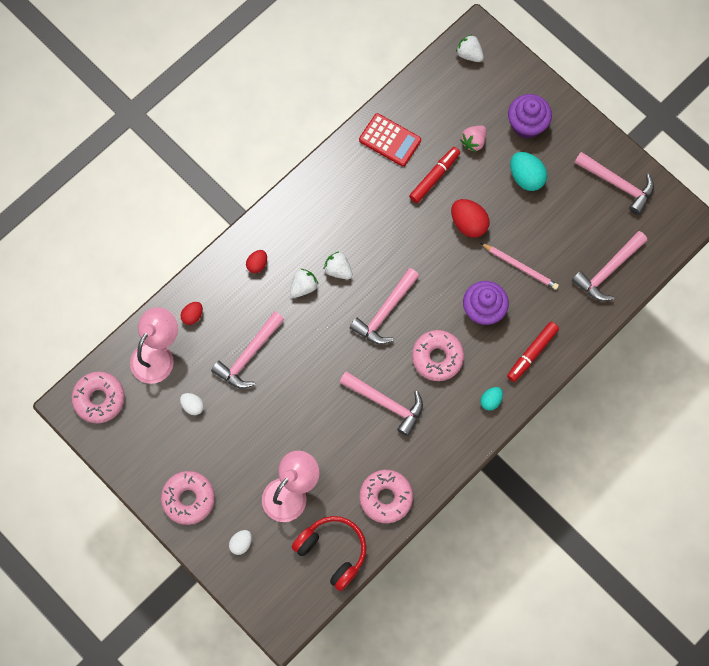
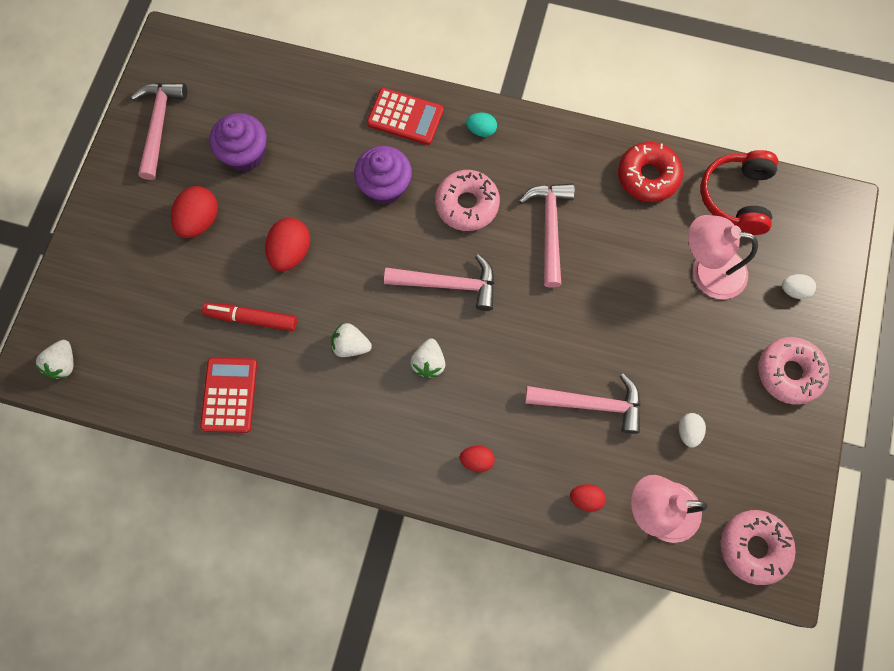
camera: 120 degrees left, 0 degrees up
white strawberry [290,269,318,298] -> white strawberry moved to [331,323,372,357]
pink donut [360,470,413,523] -> red donut [618,142,683,202]
pink strawberry [460,126,487,152] -> none
pink pencil [481,243,559,290] -> none
red marker [507,322,559,382] -> red calculator [367,88,444,145]
purple cupcake [508,94,552,138] -> purple cupcake moved to [209,113,267,172]
turquoise egg [510,152,547,191] -> red egg [171,186,218,238]
pink hammer [572,231,647,301] -> none

